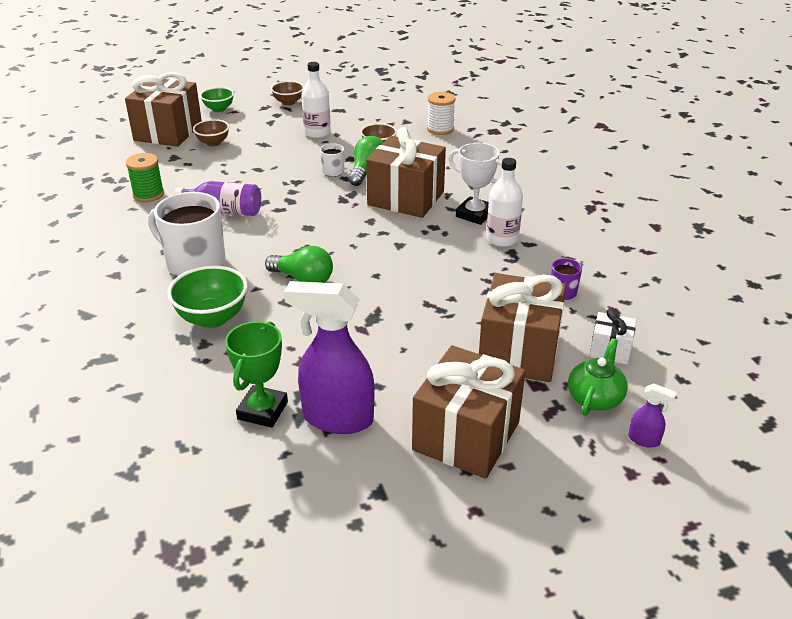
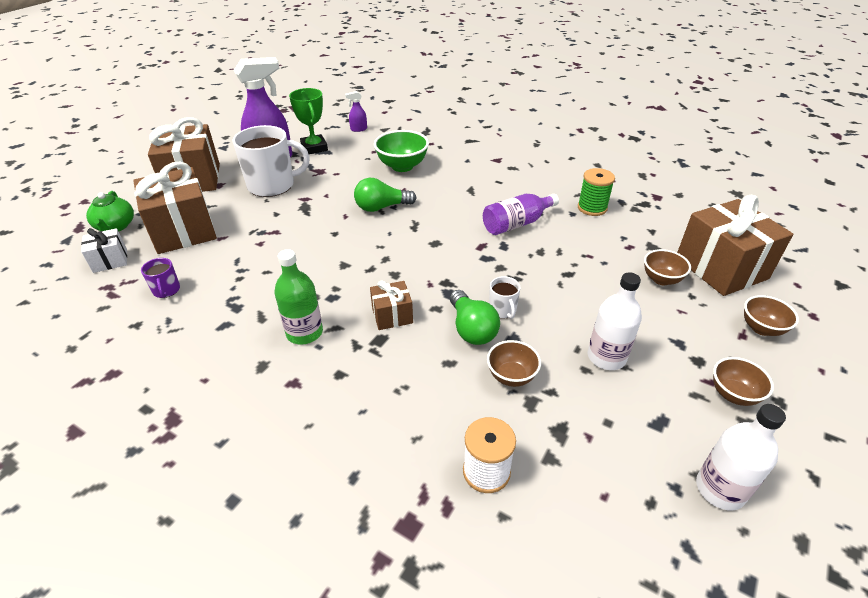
camera: 140 degrees right, 5 degrees up
white mug [148,192,226,277] -> white mug moved to [233,125,310,197]
green bowl [200,87,234,112] -> brown bowl [744,295,799,336]
brown gift [366,127,446,218] -> brown gift [370,281,413,330], size x0.49
white trophy [449,143,502,225] -> green bottle [274,249,323,345]
white bottle [486,158,523,247] -> white bottle moved to [696,404,786,510]
purple spray bottle [628,383,677,448] -> purple spray bottle moved to [345,91,367,132]

